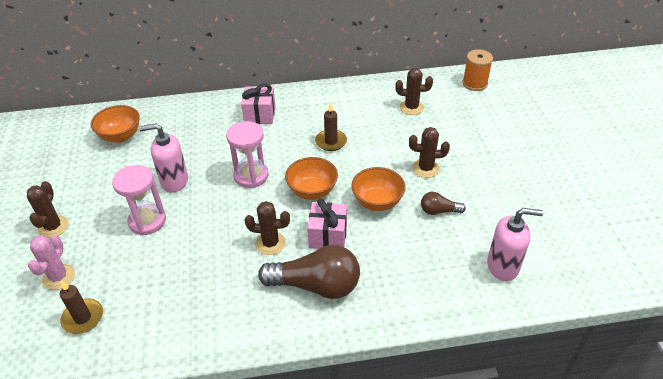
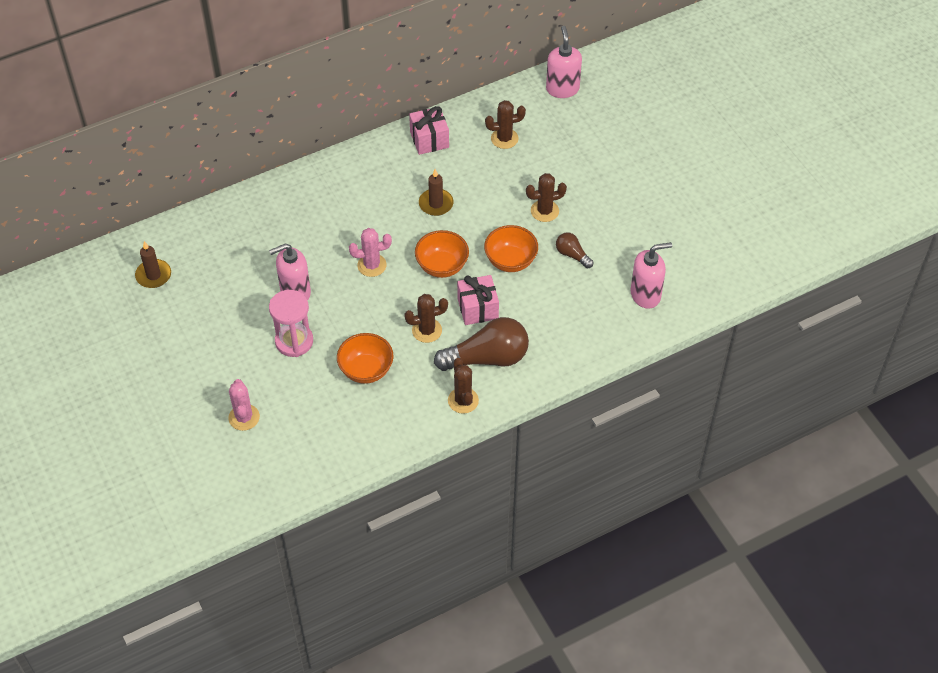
camera: 20 degrees left, 10 degrees up
brown cactus [27,181,69,238] -> brown cactus moved to [448,358,479,414]
brown candle [60,281,103,334] -> brown candle moved to [135,241,171,288]
orange bowl [91,105,140,142] -> orange bowl moved to [337,333,394,384]
pink hourglass [226,121,269,188] -> pink cactus [349,228,392,277]
pink gift [241,84,275,124] -> pink gift moved to [409,106,449,155]
brown light bulb [421,192,466,215] -> brown light bulb turned 60 degrees clockwise [556,232,593,269]
orange spool [462,49,493,91] -> pink soap dispenser [546,26,582,98]

